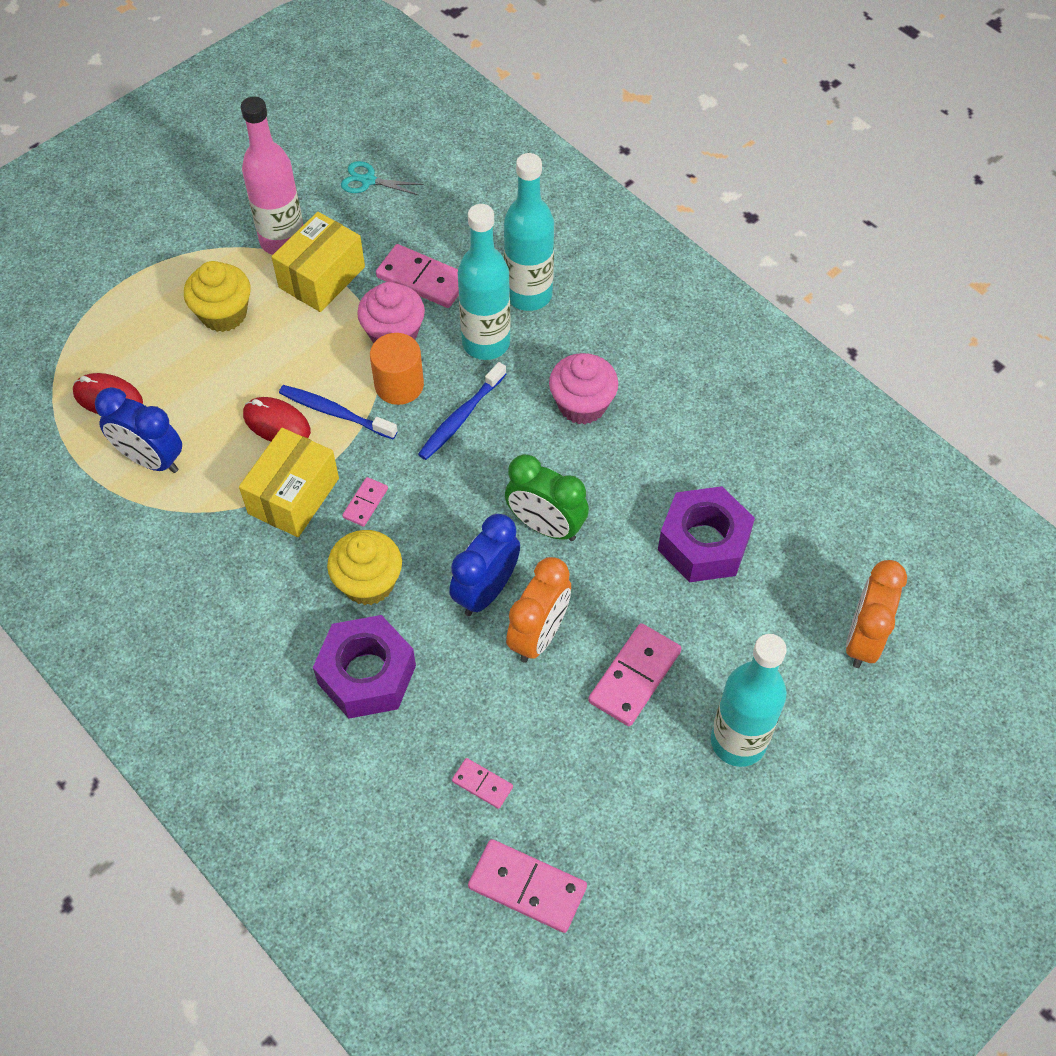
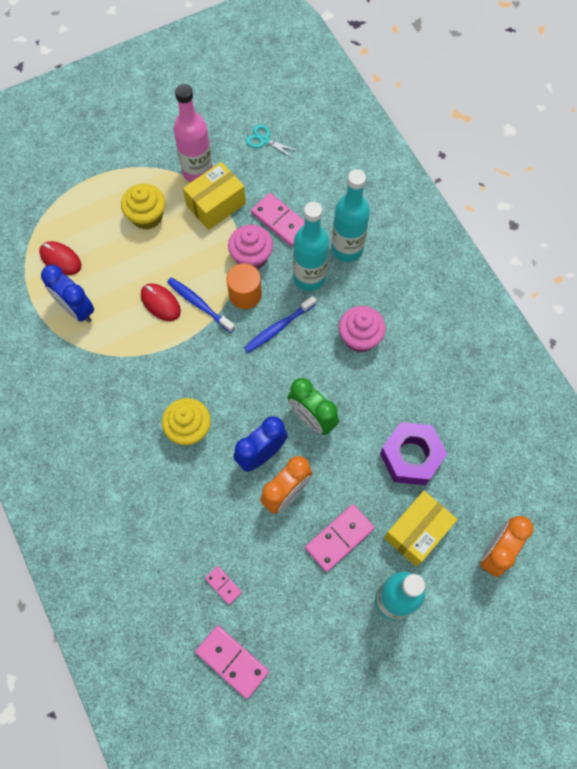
camera: 15 degrees right, 10 degrees up
yellow box [239,428,339,537] -> yellow box moved to [384,491,458,567]
purple nut [313,615,416,719] -> none
pink domino [342,477,388,527] -> none

